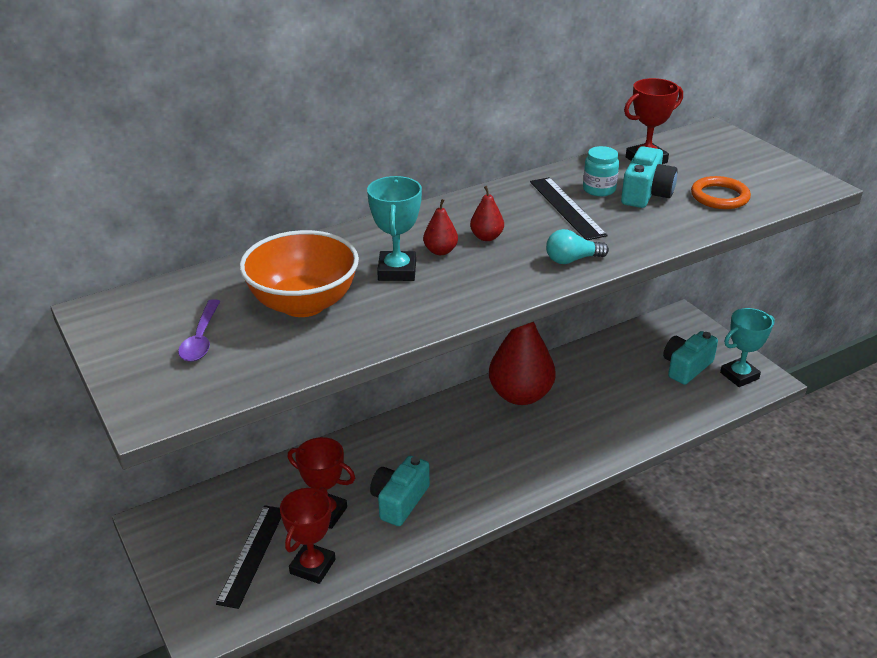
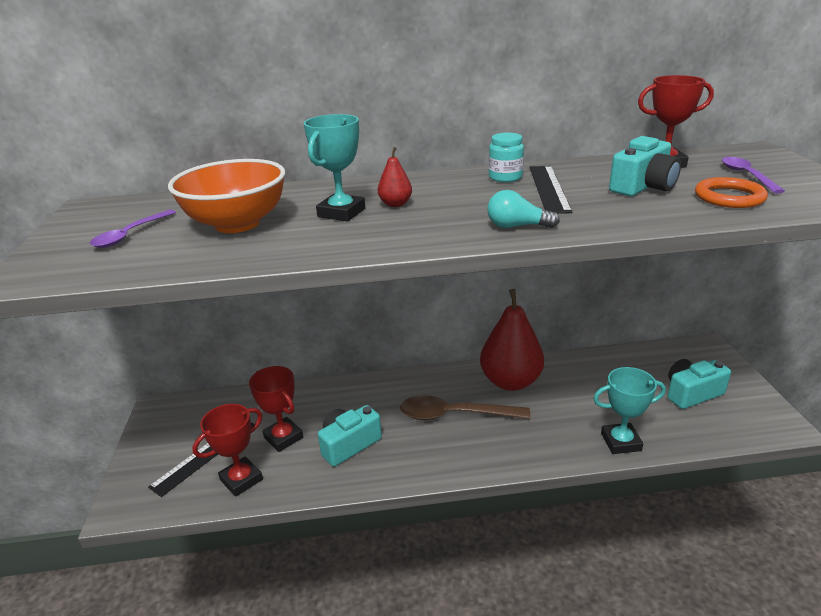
camera: 25 degrees right, 5 degrees down
red pear [470,186,504,241] -> none
turquoise jar [583,146,619,196] -> turquoise jar moved to [489,133,524,182]
turquoise trophy [720,308,775,387] -> turquoise trophy moved to [593,367,666,454]
none -> brown spoon [400,395,531,420]
none -> purple spoon [722,157,785,193]

